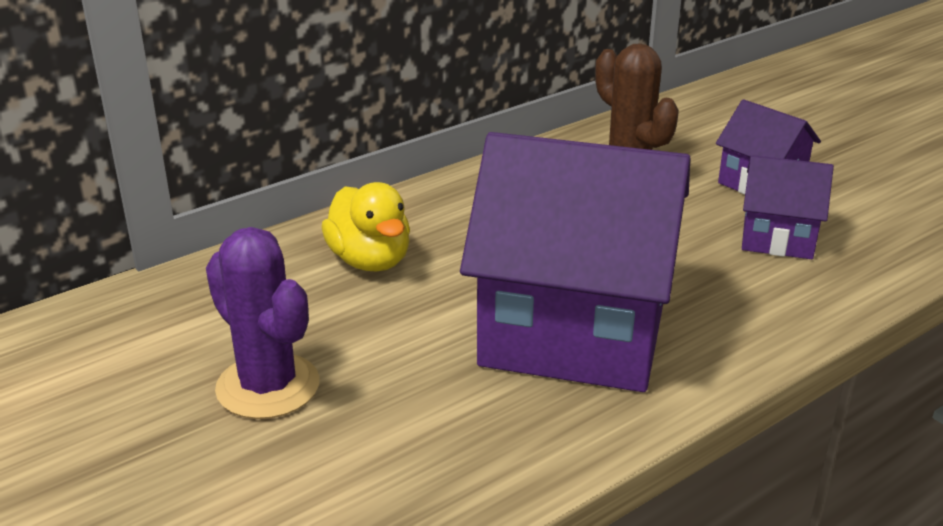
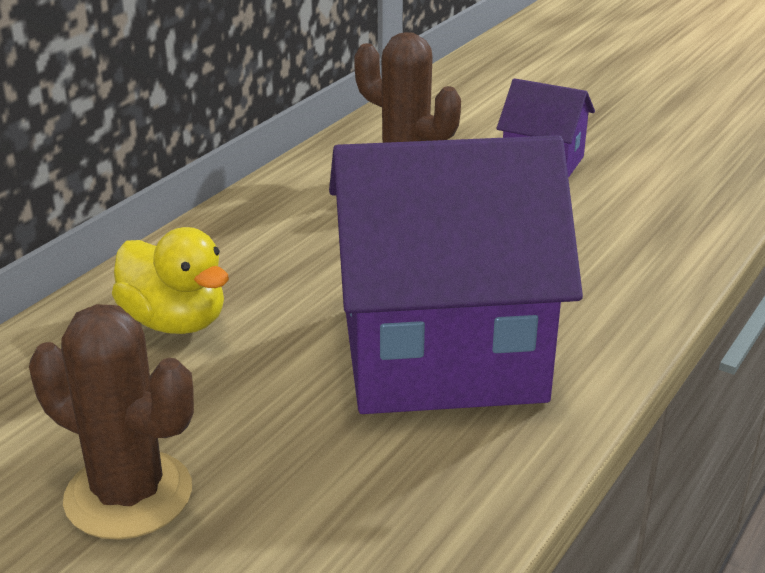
camera: 20 degrees left, 0 degrees up
purple cactus [206,227,320,419] -> brown cactus [29,304,194,540]
purple house [742,155,834,259] -> none

